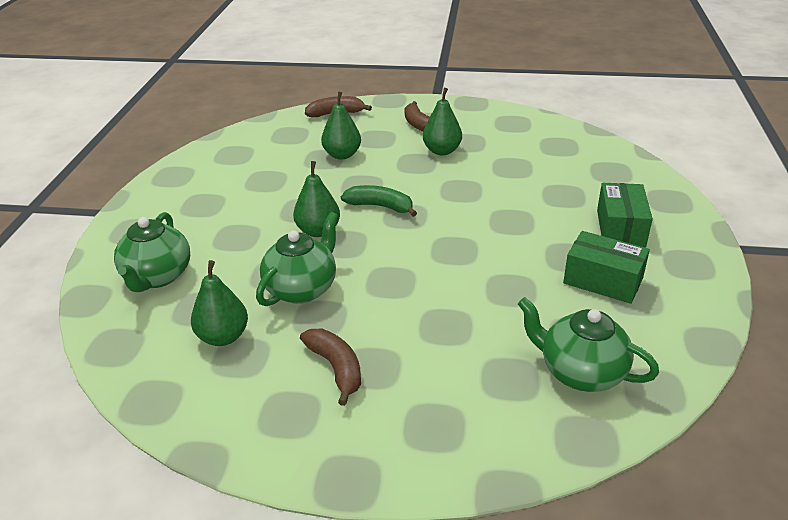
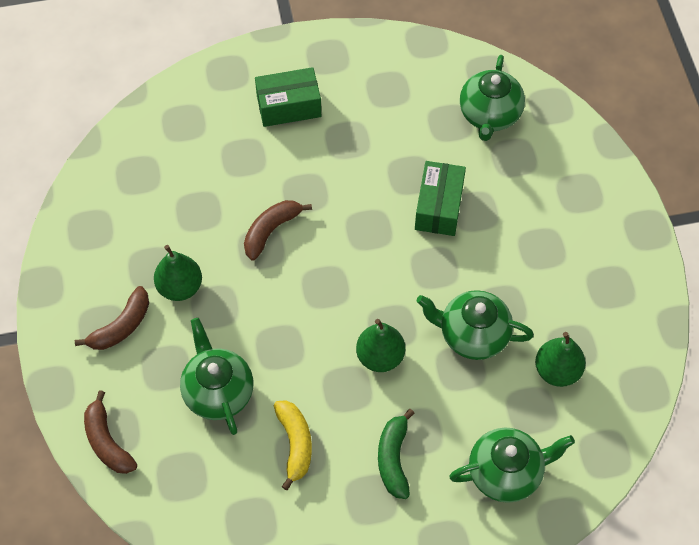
camera: 110 degrees left, 25 degrees up
brown banana [300,329,361,406] -> brown banana moved to [244,200,312,261]
green pear [321,91,361,159] -> green teapot [180,318,253,435]
green banana [341,185,417,217] -> green banana moved to [378,409,414,499]
green box [563,231,650,304] -> green box moved to [415,161,466,236]
none -> yellow banana [274,400,312,490]

